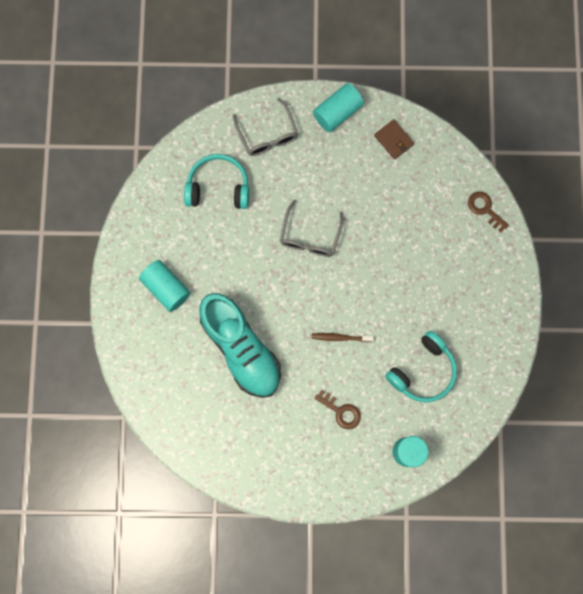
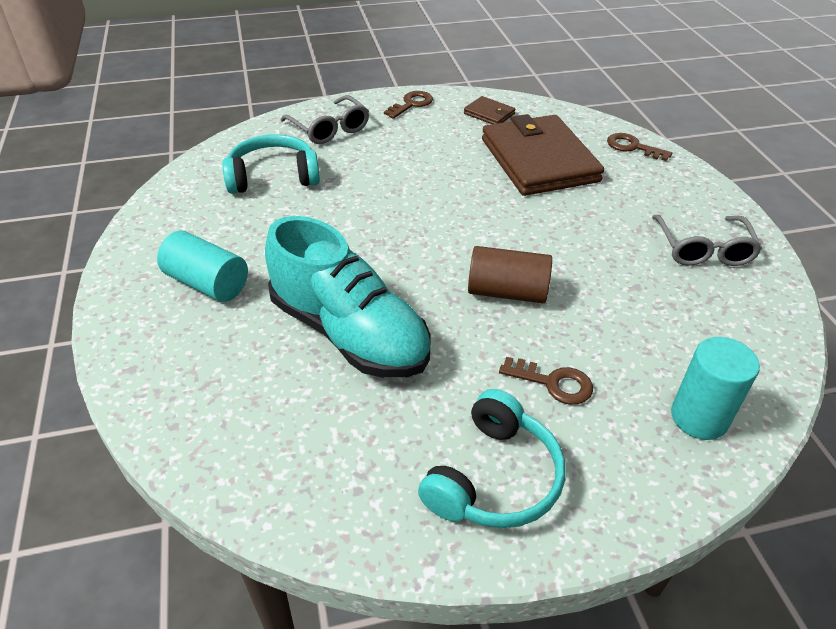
camera: 15 degrees left, 35 degrees down
grey glasses [280,200,343,257] -> grey glasses moved to [652,215,762,266]
brown toothbrush [311,333,374,342] -> brown cylinder [468,246,552,303]
turquoise cylinder [313,83,364,132] -> brown key [384,91,433,119]
turquoise headphones [385,331,457,402] -> turquoise headphones moved to [418,389,565,528]
none -> brown wallet [482,114,604,196]

